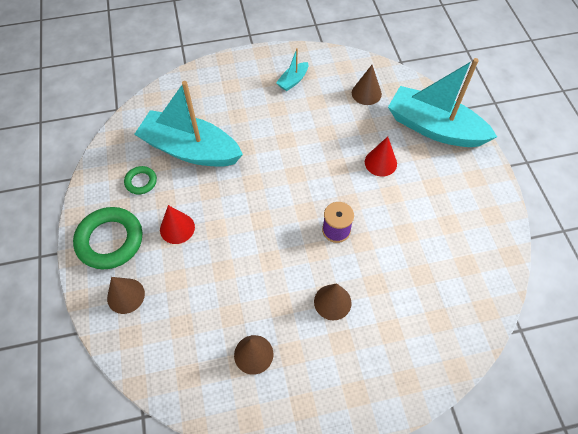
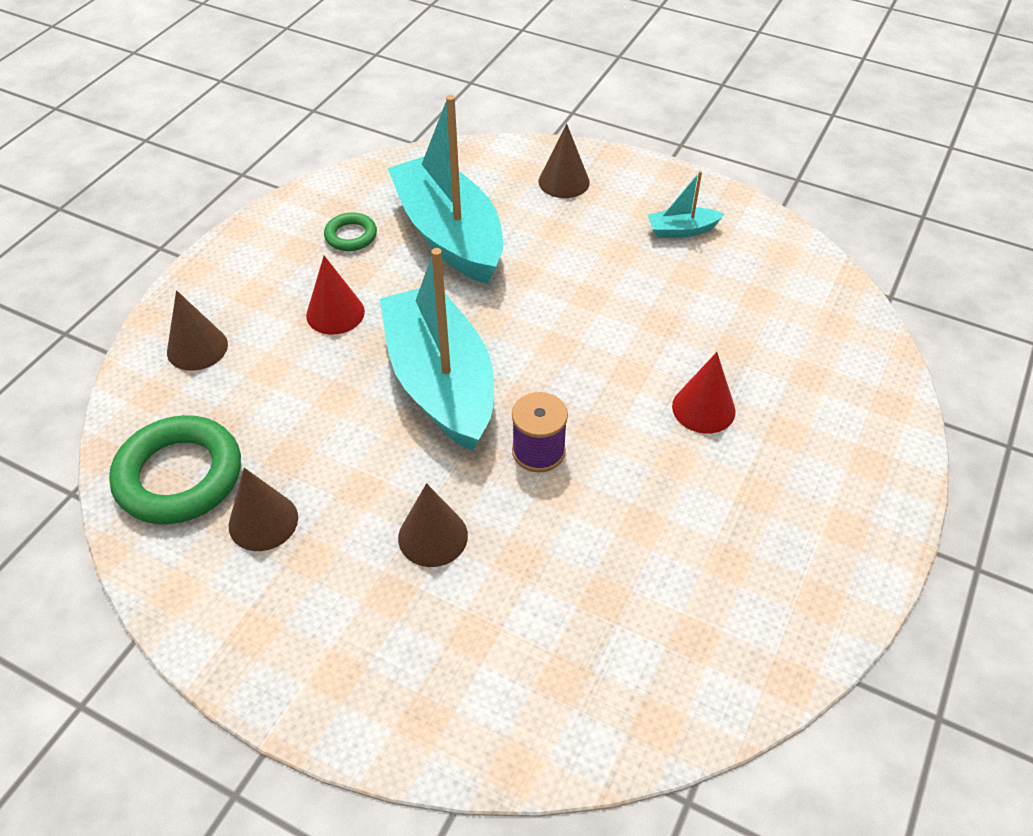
camera: 40 degrees right, 10 degrees down
green ring [73,207,142,269] -> green ring moved to [109,415,241,524]
brown cone [352,65,382,105] -> brown cone moved to [538,124,590,198]
turquoise boat [388,58,497,147] -> turquoise boat moved to [380,248,494,451]

